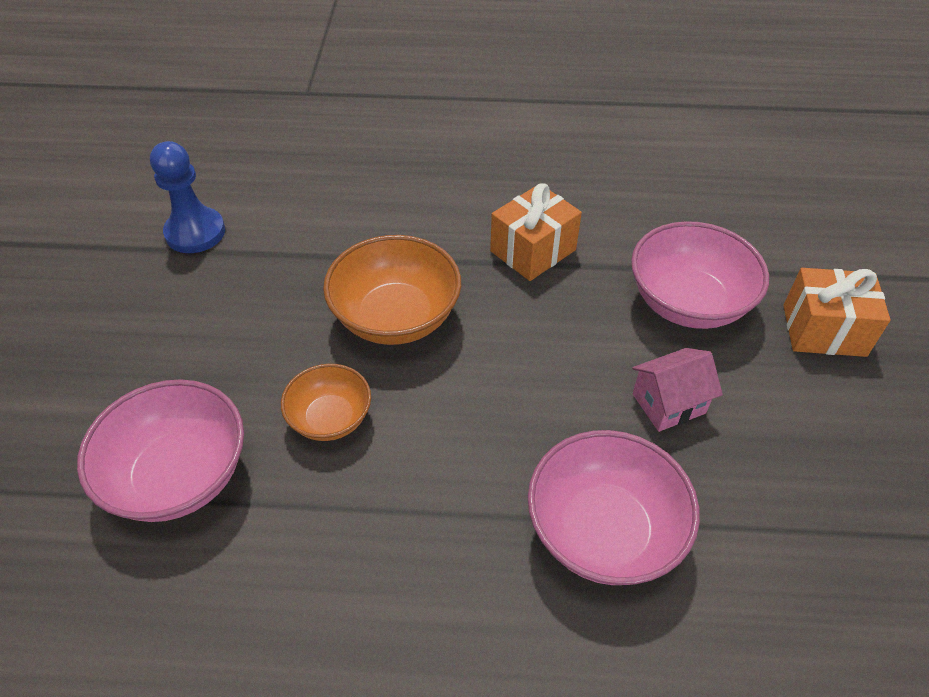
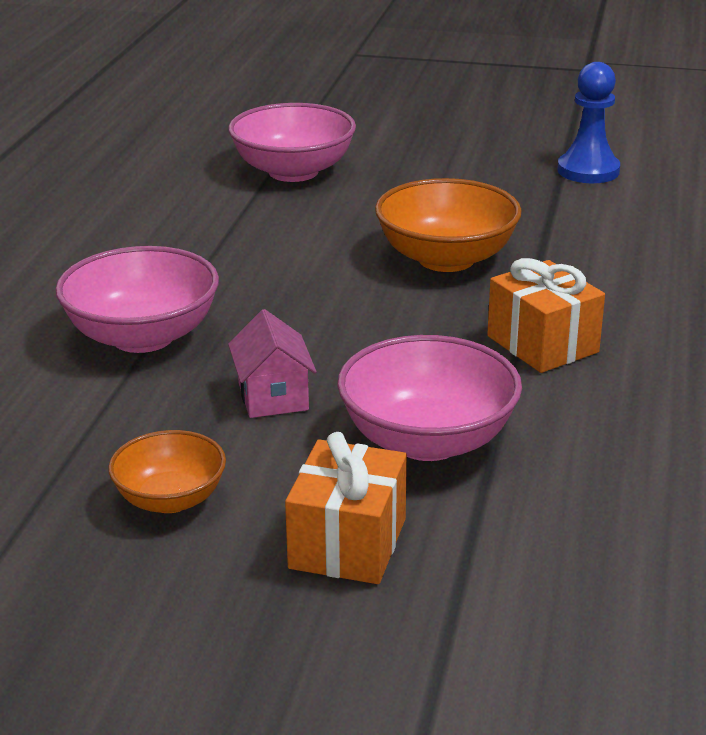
camera: 100 degrees right, 20 degrees down
orange bowl [281,364,371,441] -> orange bowl moved to [108,430,226,513]

